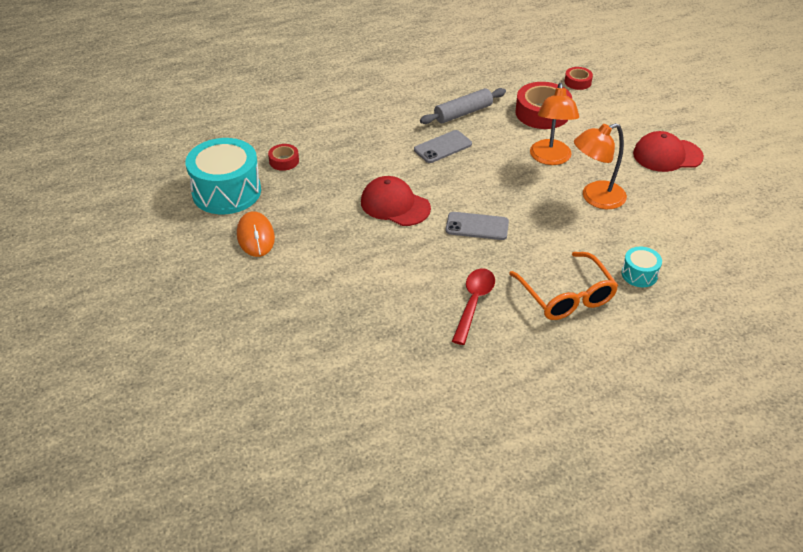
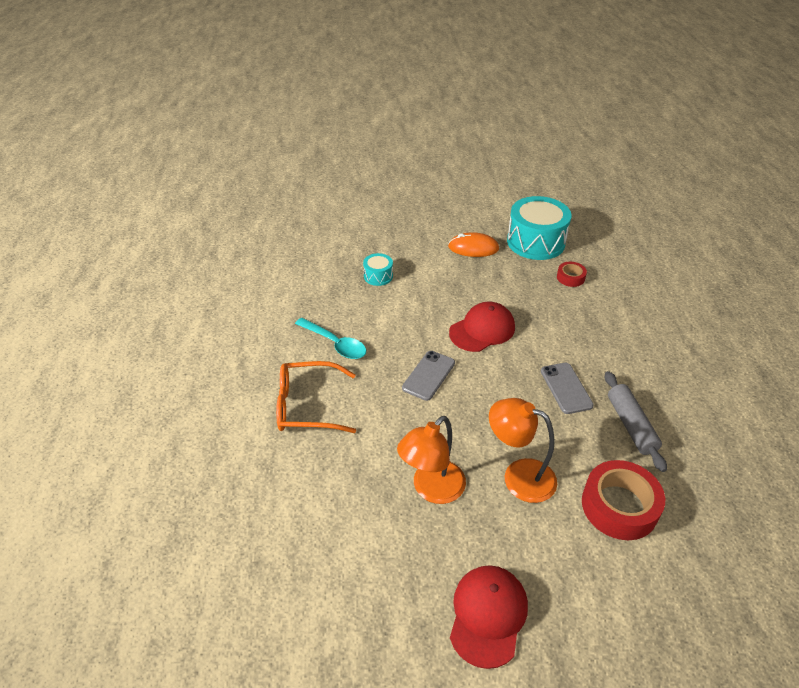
camera: 110 degrees right, 0 degrees up
red spoon [452,268,495,345] -> turquoise spoon [295,318,366,359]
red tape [564,67,593,90] -> none
orange lamp [574,123,627,209] -> orange lamp turned 135 degrees counterclockwise [397,416,466,504]
turquoise drum [621,247,662,287] -> turquoise drum moved to [363,253,393,286]

